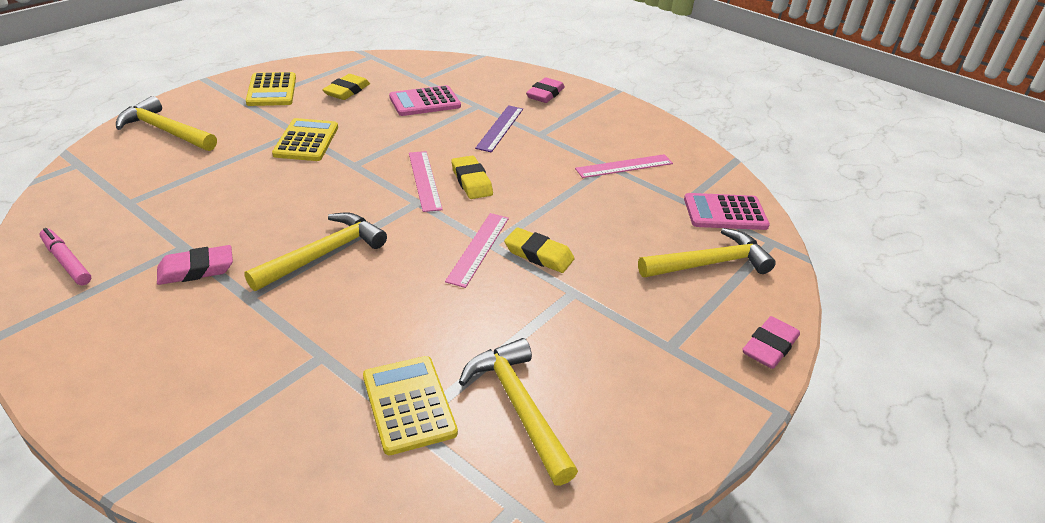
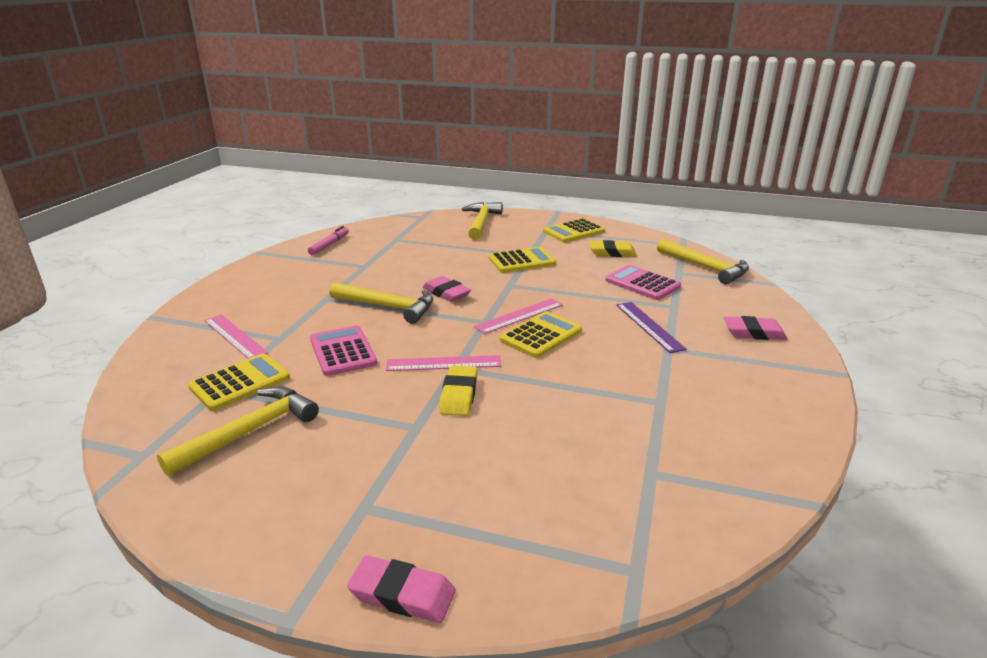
camera: 70 degrees right, 10 degrees down
pink eraser [157,245,233,285] -> pink eraser moved to [423,276,471,302]
yellow eraser [451,156,493,199] -> yellow calculator [500,311,582,358]
purple ruler [475,105,523,152] -> purple ruler turned 75 degrees clockwise [616,302,687,353]
pink ruler [575,154,673,178] -> pink ruler moved to [204,314,268,359]
yellow hammer [638,228,776,277] -> yellow hammer moved to [657,238,749,285]
pink calculator [684,193,770,230] -> pink calculator moved to [310,325,377,376]

